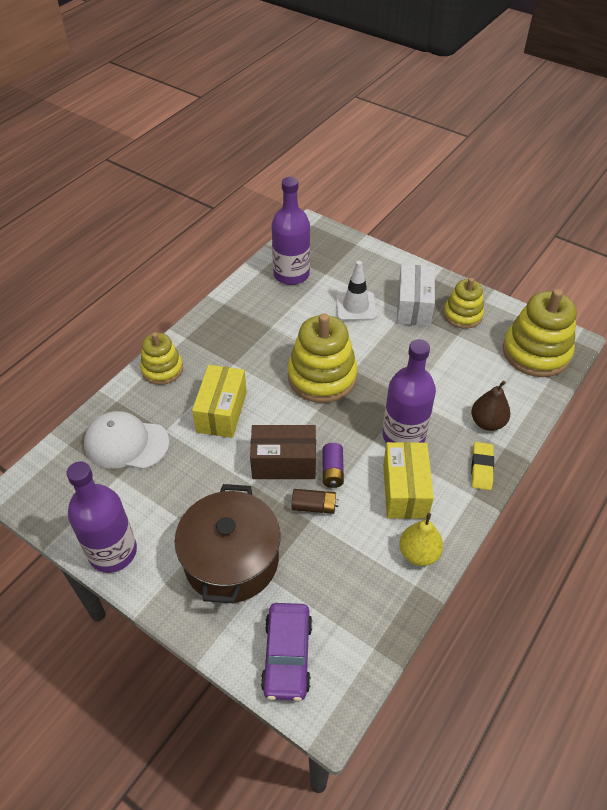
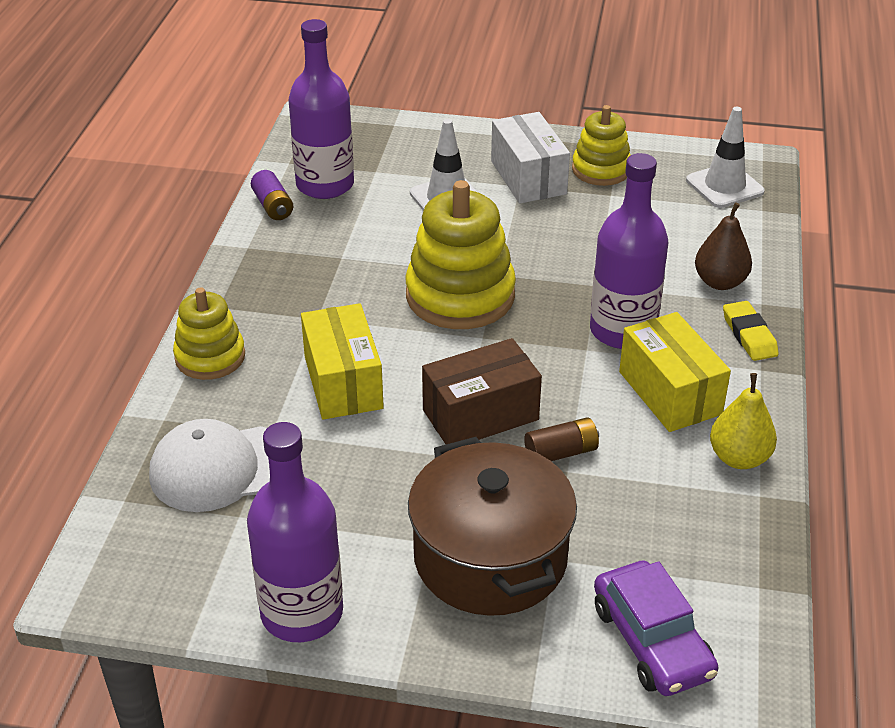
camera: 25 degrees left, 10 degrees down
purple battery [323,443,344,488] -> purple battery moved to [251,170,293,220]
yellow stacking toy [503,289,577,377] -> white traffic cone [686,107,765,208]

